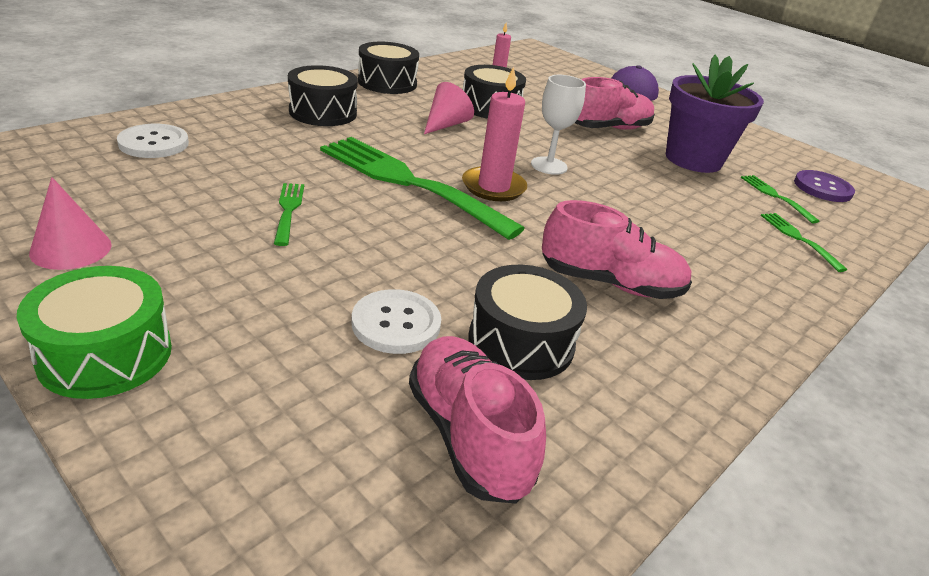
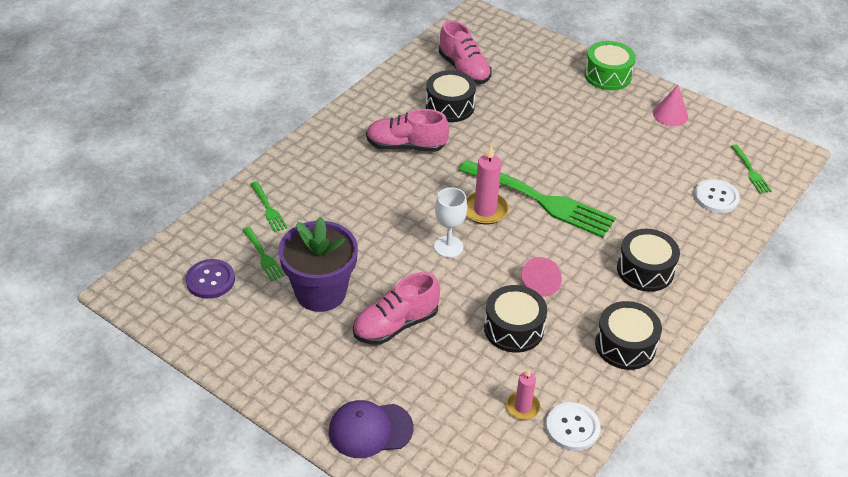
camera: 175 degrees right, 10 degrees up
green fork [274,183,304,246] -> green fork moved to [731,144,772,193]
white button [352,289,441,354] -> white button moved to [546,402,600,451]

